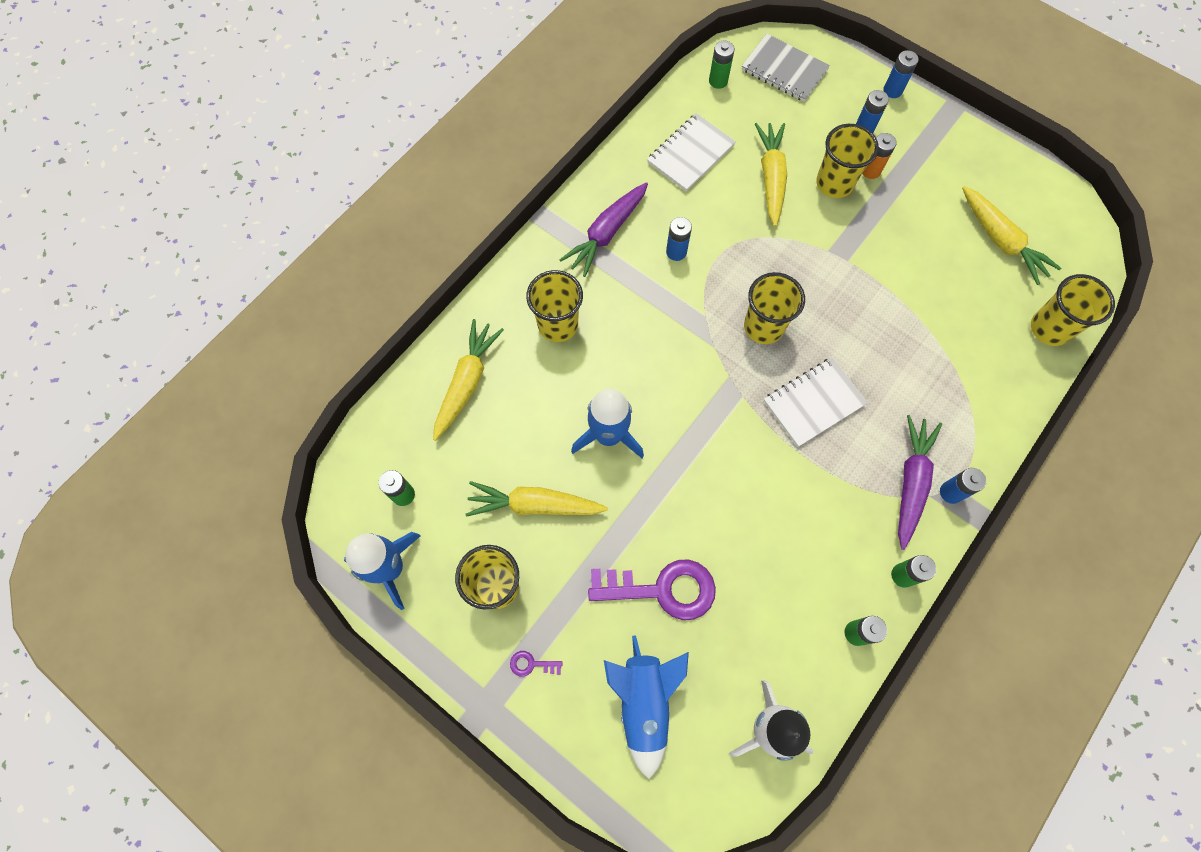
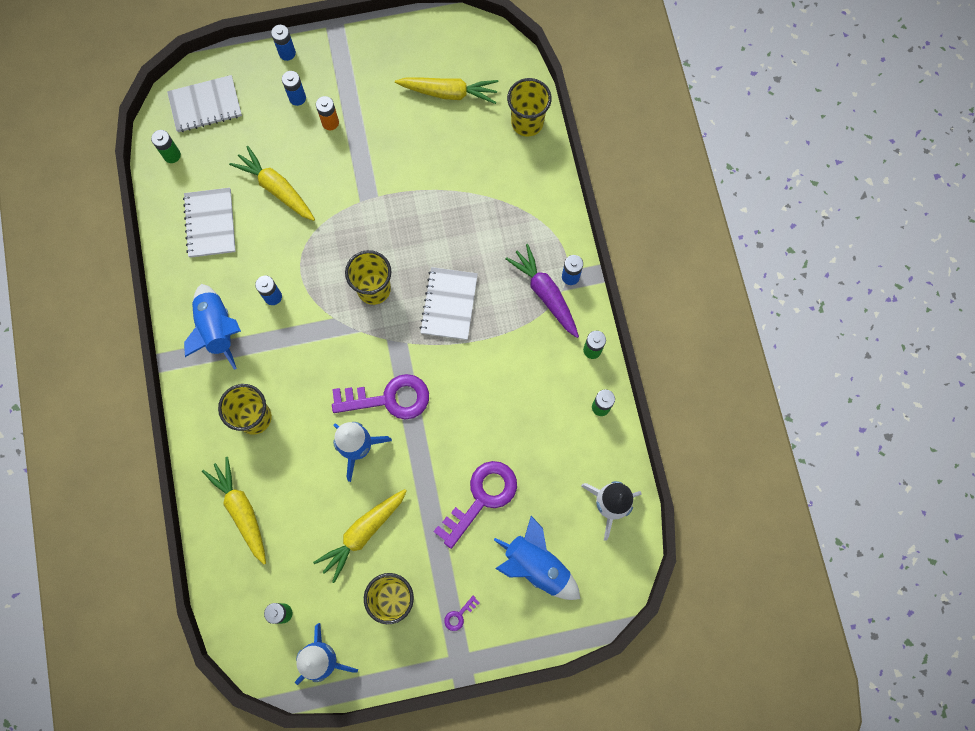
camera: 50 degrees left, 5 degrees up
purple carrot [560,182,648,277] -> blue rocket [184,284,241,370]
grey notebook [742,34,830,102] -> white notebook [167,75,242,132]
yellow cup [816,124,879,198] -> none
none -> purple key [332,374,429,419]

